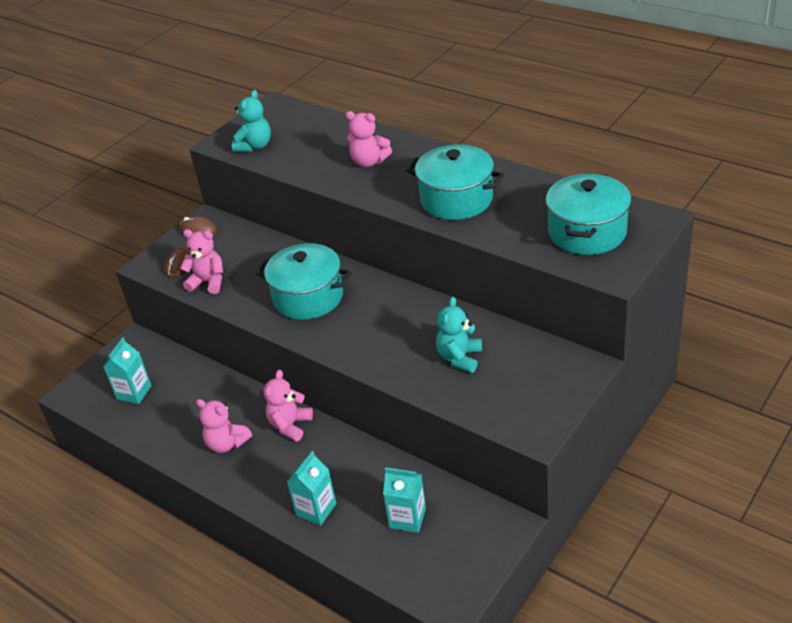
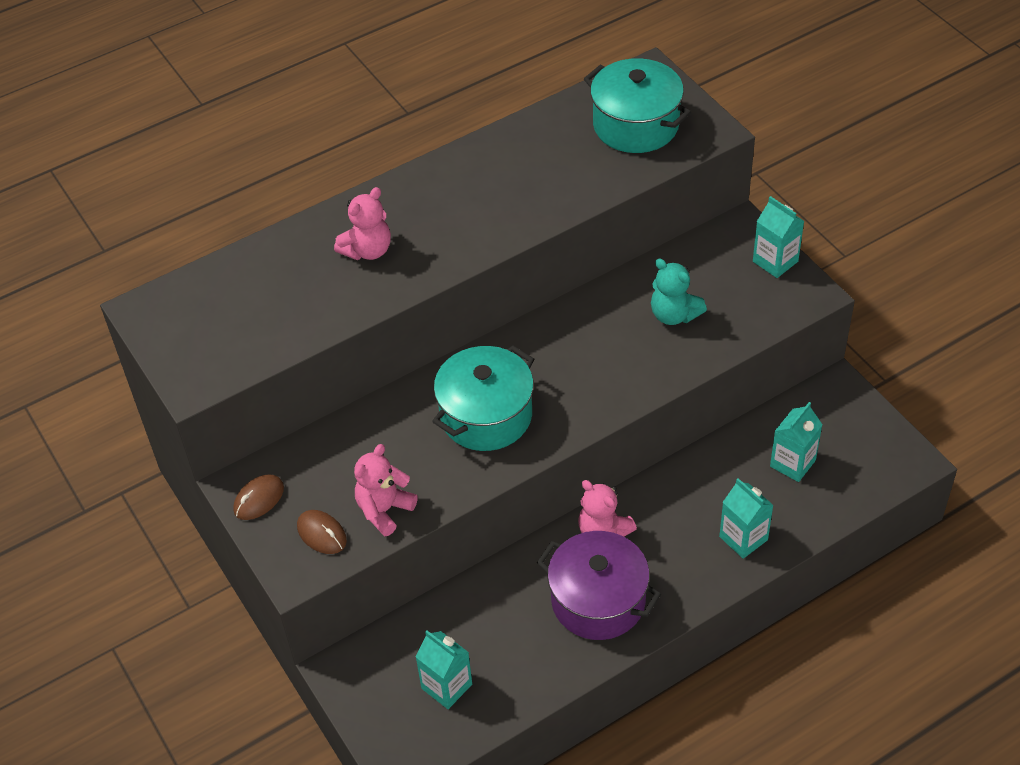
camera: 70 degrees left, 10 degrees up
pink teddy bear [196,399,252,453] -> purple pot [537,531,661,640]
turquoise teddy bear [232,90,271,152] -> none
turquoise pot [406,145,505,220] -> none
none -> turquoise carton [753,196,804,278]

